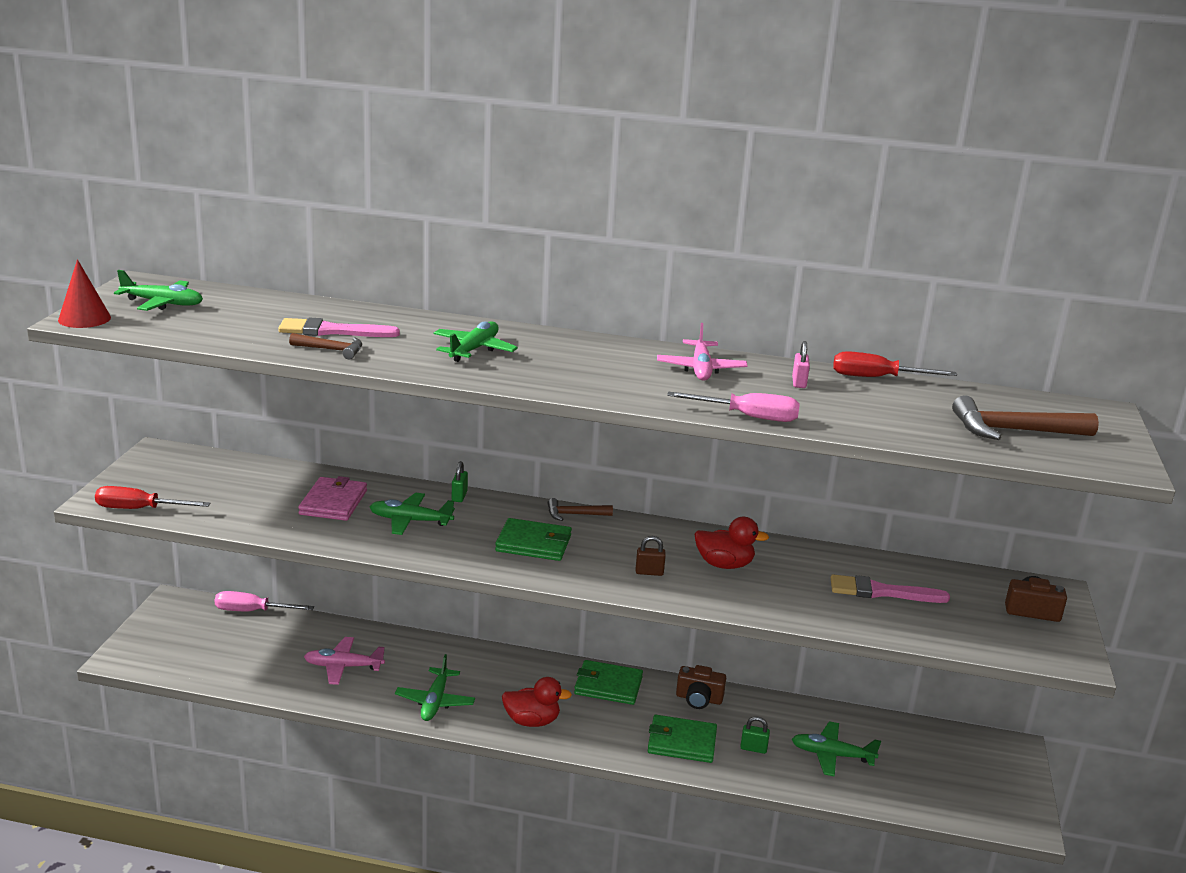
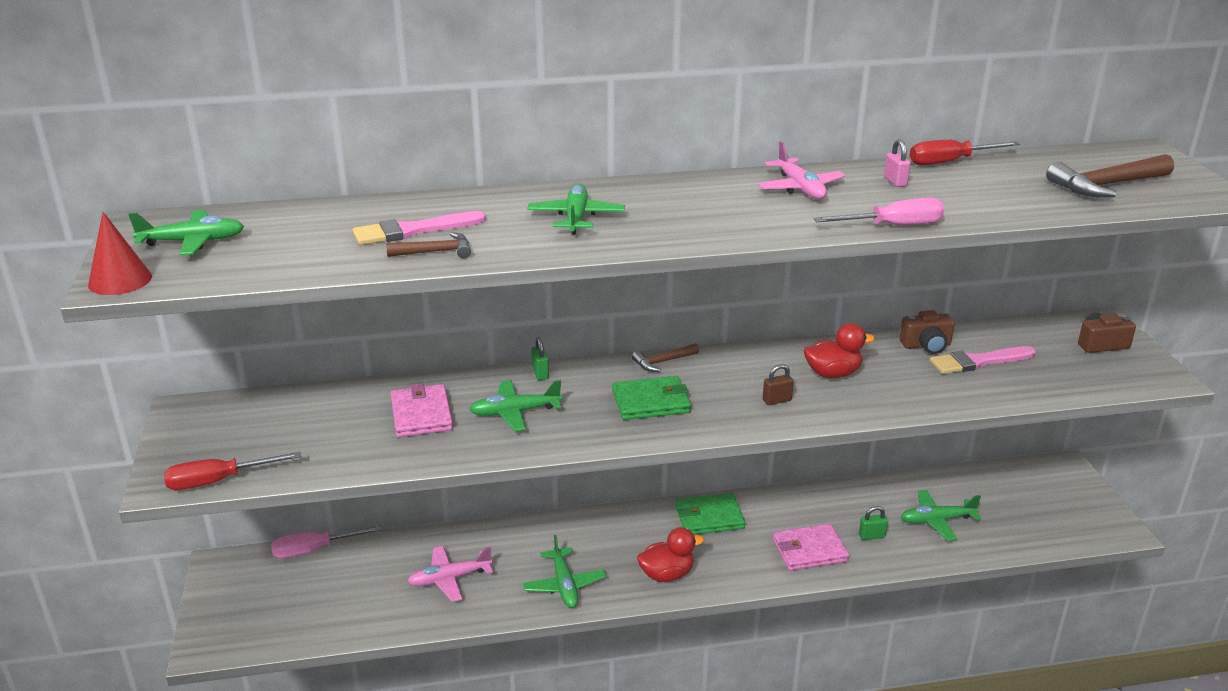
camera: 20 degrees left, 5 degrees up
green wallet [648,715,717,763] -> pink wallet [773,524,849,571]
brown camera [676,665,726,709] -> brown camera moved to [899,310,954,354]

